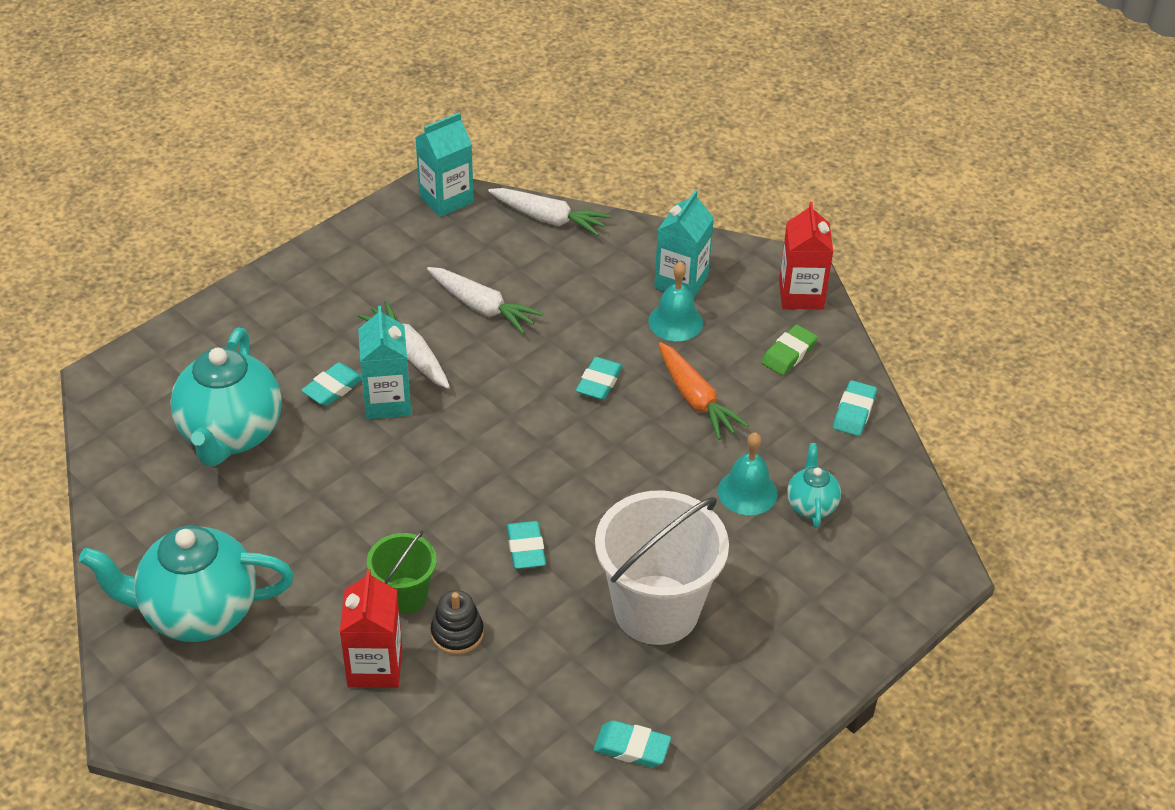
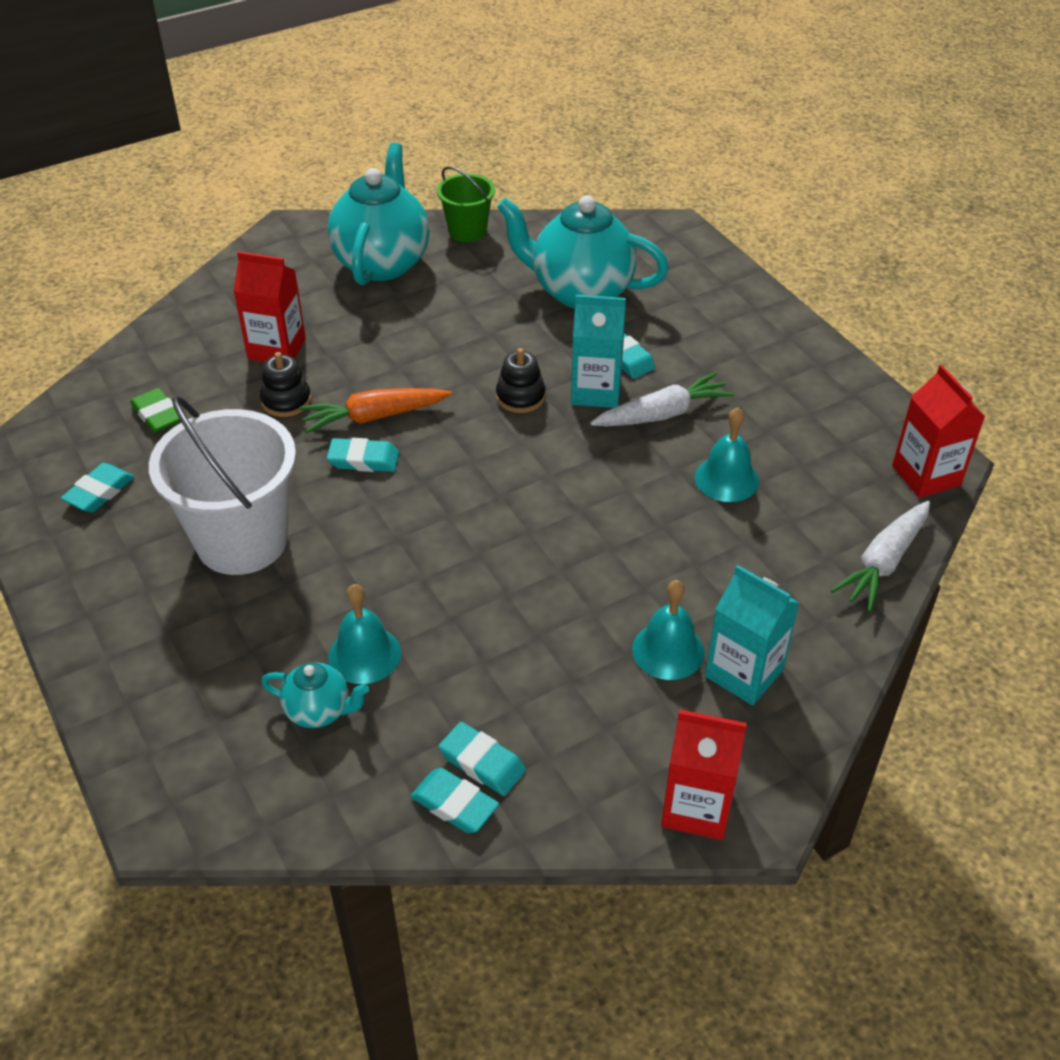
camera: 105 degrees right, 0 degrees up
green bucket [367,531,437,614] -> green bucket moved to [437,166,495,242]
turquoise carton [415,112,474,217] -> red carton [892,365,985,498]
white carrot [427,267,543,334] -> turquoise bell [695,407,759,502]
turquoise eraser [576,357,623,400] -> turquoise eraser moved to [439,722,526,796]
orange carrot [659,342,749,440] -> orange carrot moved to [299,388,452,433]
green eraser [761,324,818,375] -> green eraser moved to [130,388,181,433]
none -> black stacking toy [496,348,545,413]

